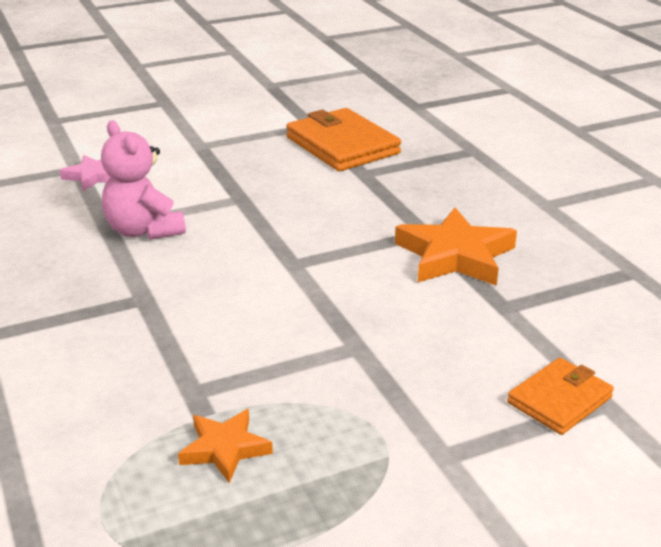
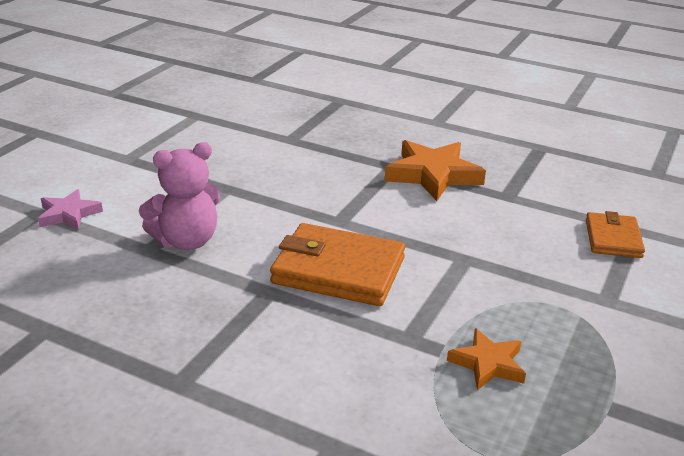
camera: 40 degrees left, 0 degrees up
pink teddy bear [101,120,186,240] -> pink teddy bear turned 45 degrees counterclockwise [139,142,220,250]
orange wallet [286,108,401,171] -> orange wallet moved to [270,223,405,306]

